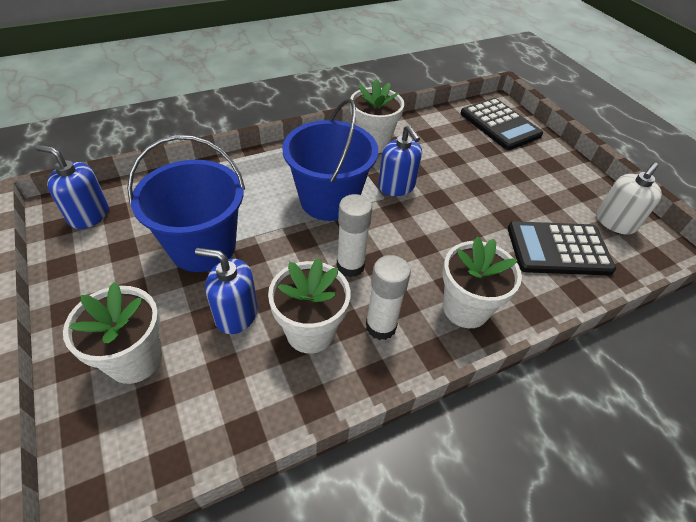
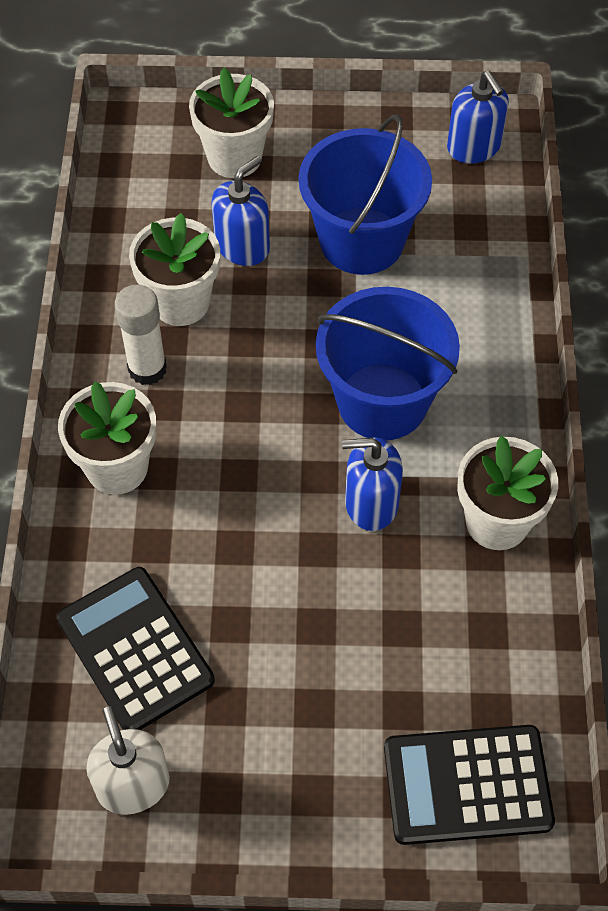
camera: 120 degrees right, 10 degrees up
blue soap dispenser [35,145,109,229] -> blue soap dispenser turned 105 degrees clockwise [447,71,509,163]
white glue stick [337,194,372,277] -> none
black calculator [508,221,616,275] -> black calculator turned 60 degrees counterclockwise [57,567,215,730]

